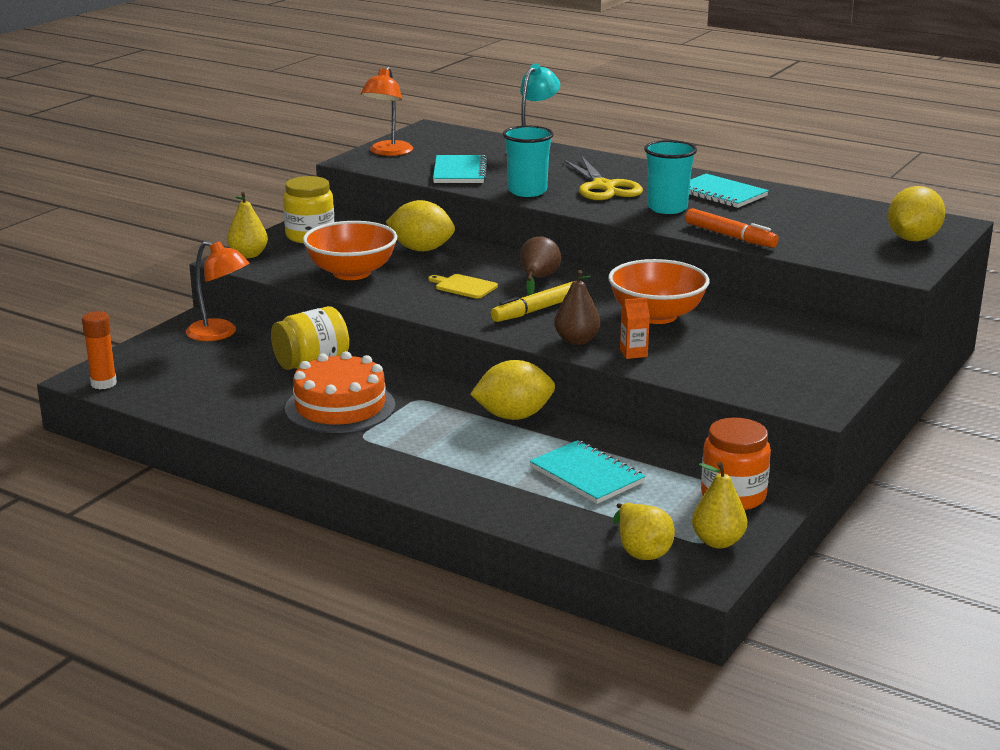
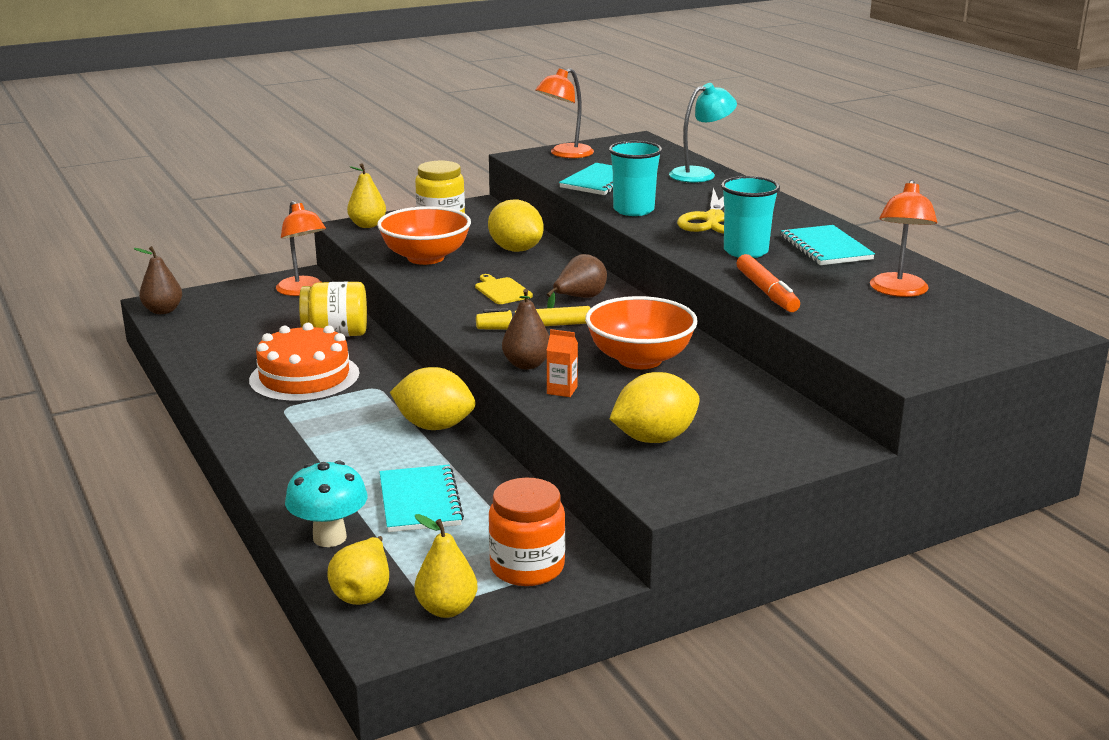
camera: 30 degrees right, 0 degrees up
orange glue stick [82,311,117,389] -> brown pear [133,246,182,314]
yellow lemon [888,186,945,241] -> yellow lemon moved to [609,372,700,443]
none -> turquoise mushroom [285,460,367,547]
none -> orange lamp [870,180,937,297]

